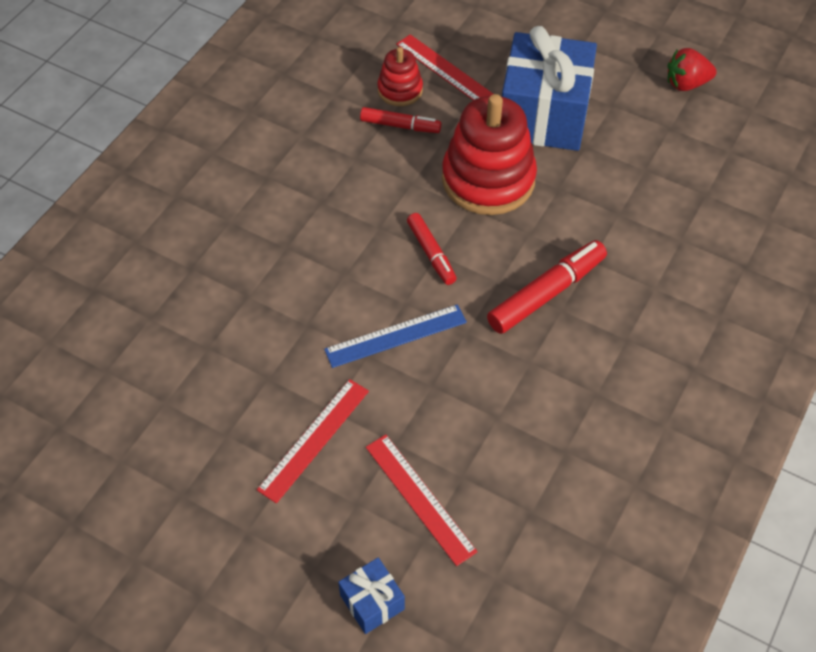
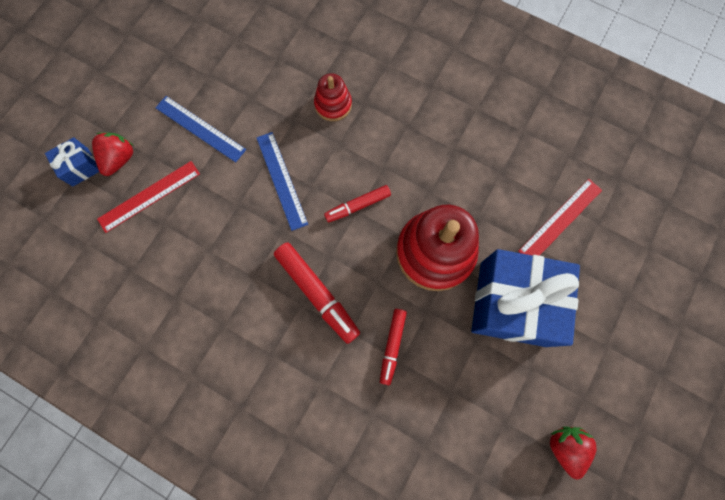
camera: 90 degrees right, 20 degrees up
red ruler [257,379,369,503] -> blue ruler [155,96,246,162]
red marker [360,107,442,133] -> red marker moved to [380,309,407,385]
red stacking toy [377,47,423,106] -> red stacking toy moved to [314,73,352,121]
none -> red strawberry [92,132,134,176]

